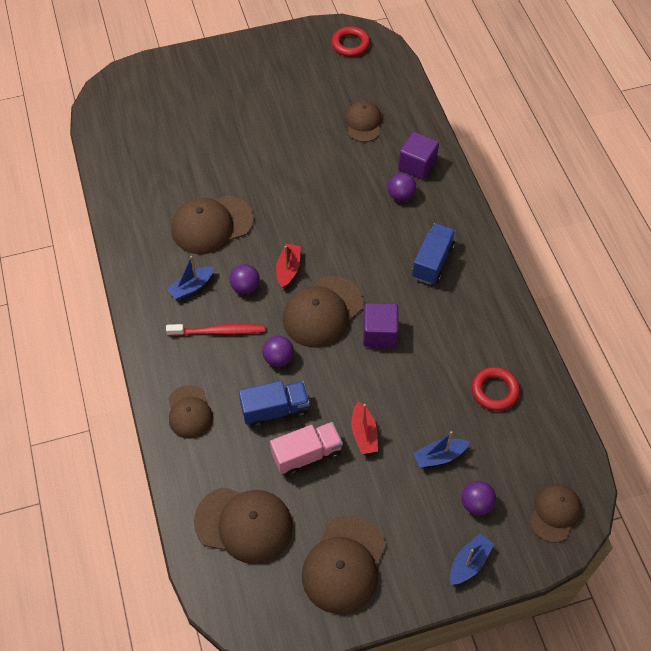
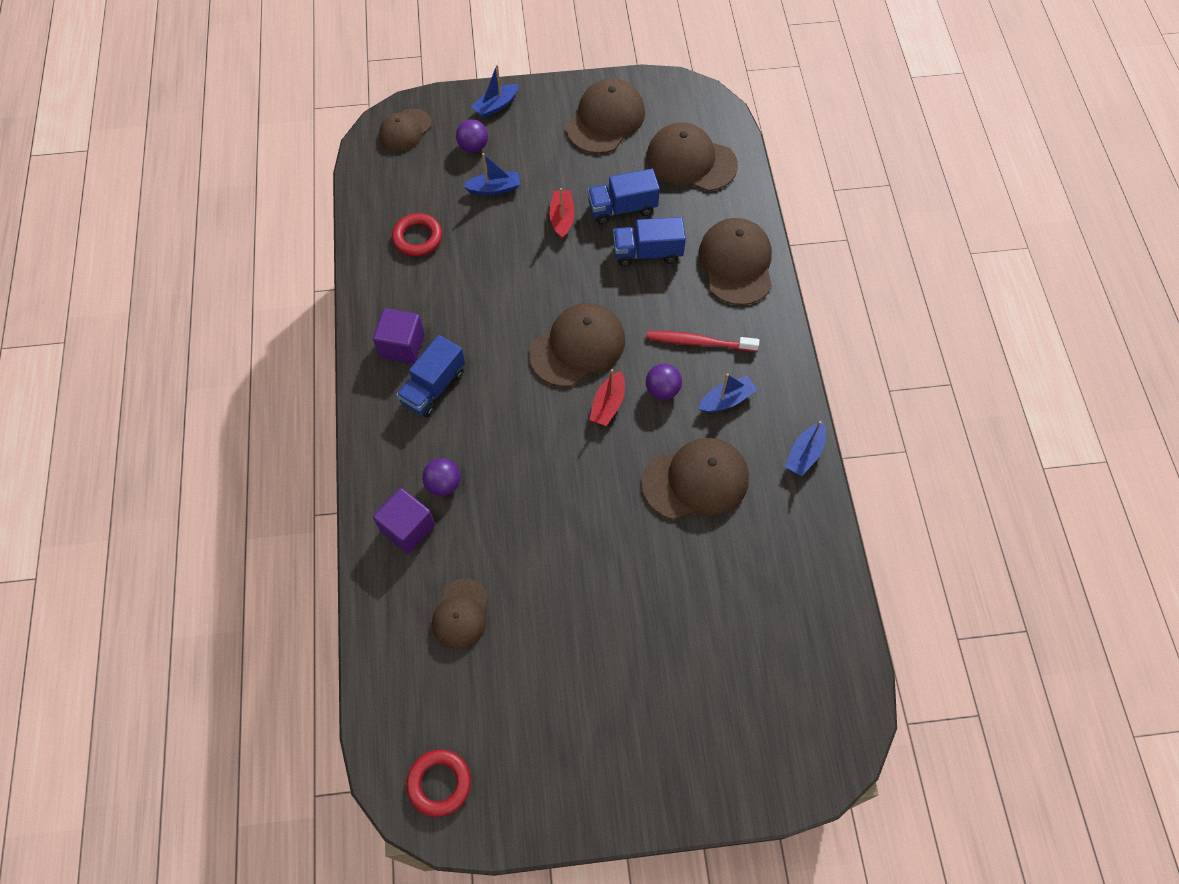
camera: 170 degrees left, 5 degrees up
brown cap [168,385,213,439] -> brown cap [699,218,772,305], size x1.59
purple ball [262,335,294,367] -> none
pink truck [270,422,343,476] -> blue truck [588,169,660,224]
purple cube [363,303,398,348] -> purple cube moved to [373,308,425,364]
none -> blue boat [785,421,826,476]

